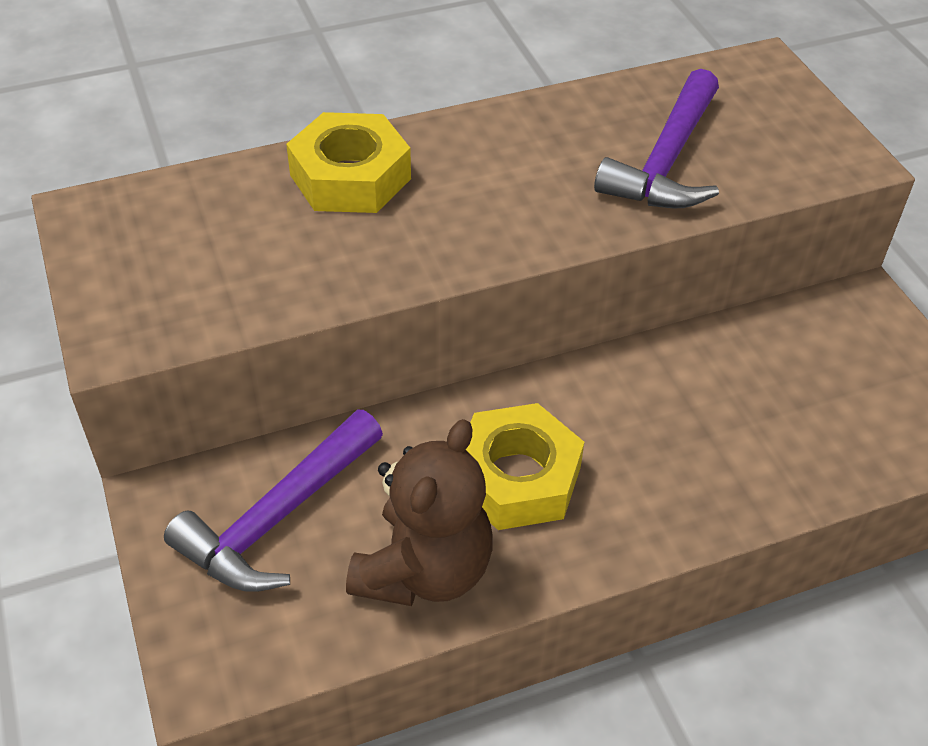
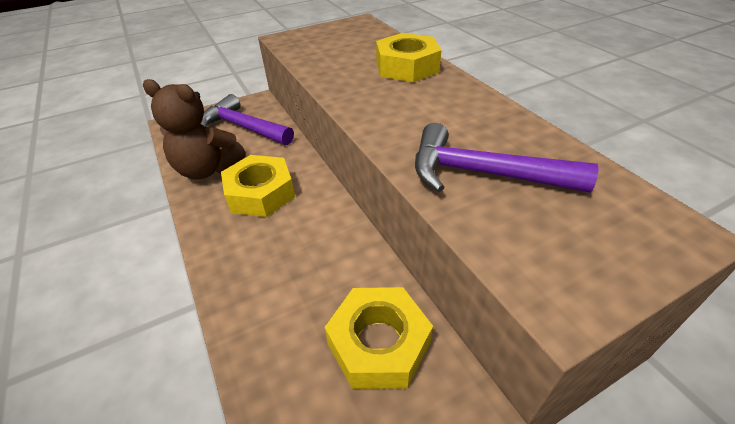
camera: 85 degrees right, 5 degrees down
none -> yellow nut [325,287,433,389]

